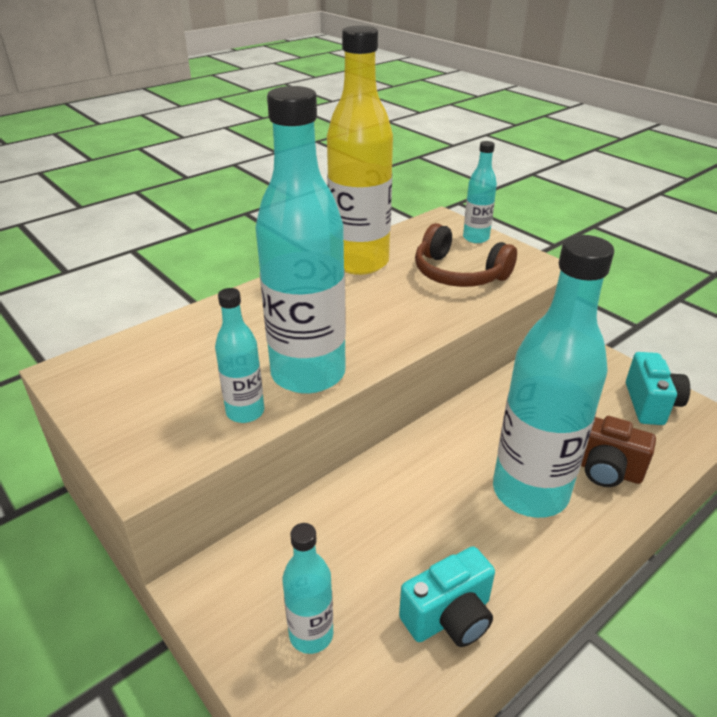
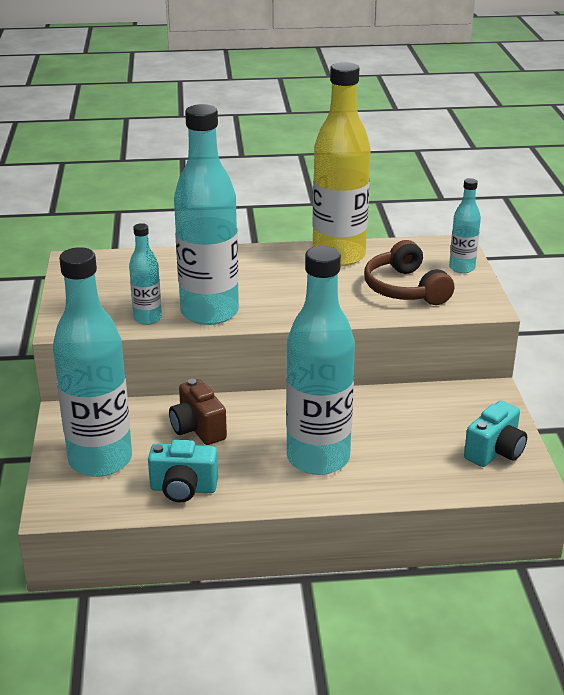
camera: 35 degrees right, 5 degrees down
turquoise bottle [282,523,333,654] -> turquoise bottle [53,247,132,477], size x2.09
brown camera [581,416,656,487] -> brown camera moved to [169,379,227,445]

